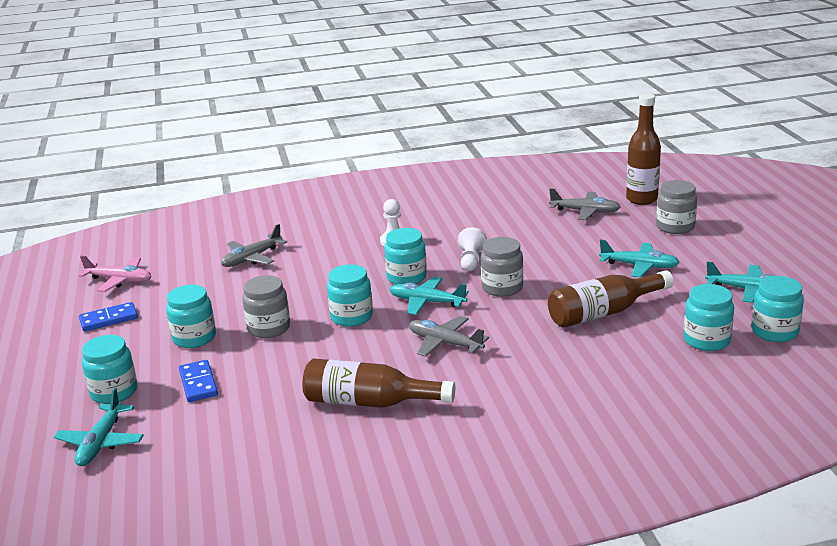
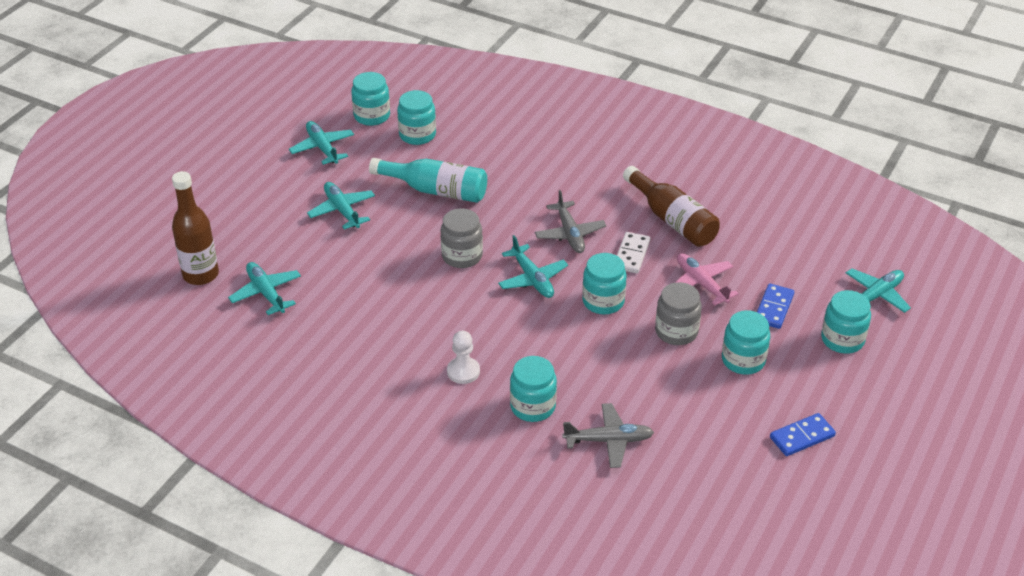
camera: 140 degrees left, 15 degrees up
pink plane [78,256,151,292] -> pink plane moved to [675,253,739,305]
blue domino [79,302,138,331] -> blue domino turned 45 degrees counterclockwise [770,413,836,456]
turquoise jar [384,228,427,285] -> turquoise jar moved to [510,356,557,422]
white pawn [458,227,487,271] -> none
brown bottle [548,270,674,328] -> turquoise bottle [369,158,487,203]
grey plane [549,188,621,220] -> turquoise plane [228,262,301,315]
grey jar [656,180,697,234] -> none
none -> white domino [616,232,651,274]

